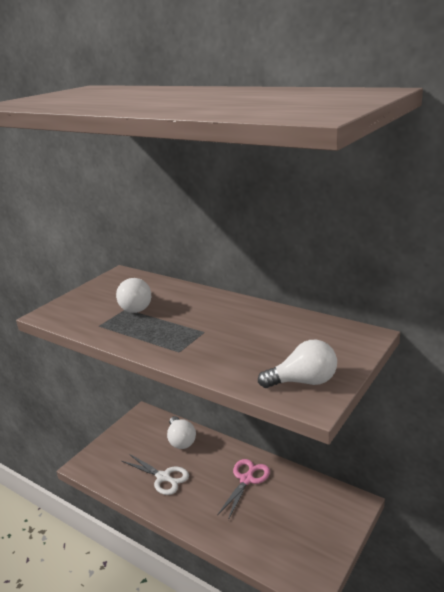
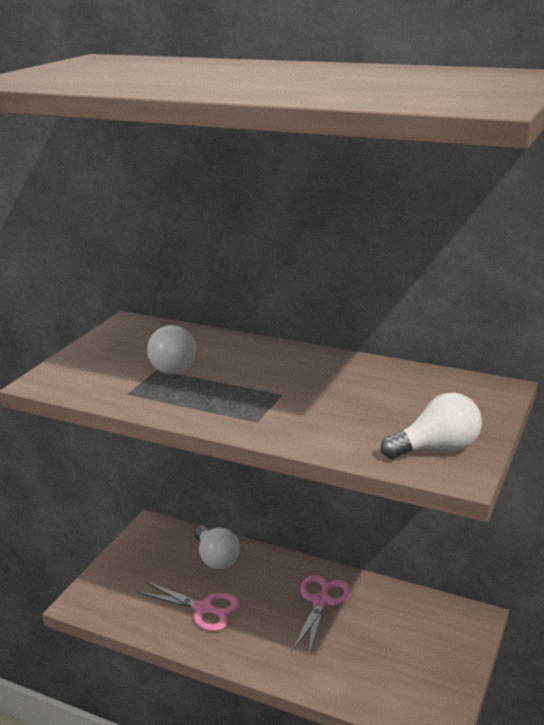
camera: 10 degrees left, 0 degrees up
white scissors [122,454,189,495] -> pink scissors [137,581,240,631]

